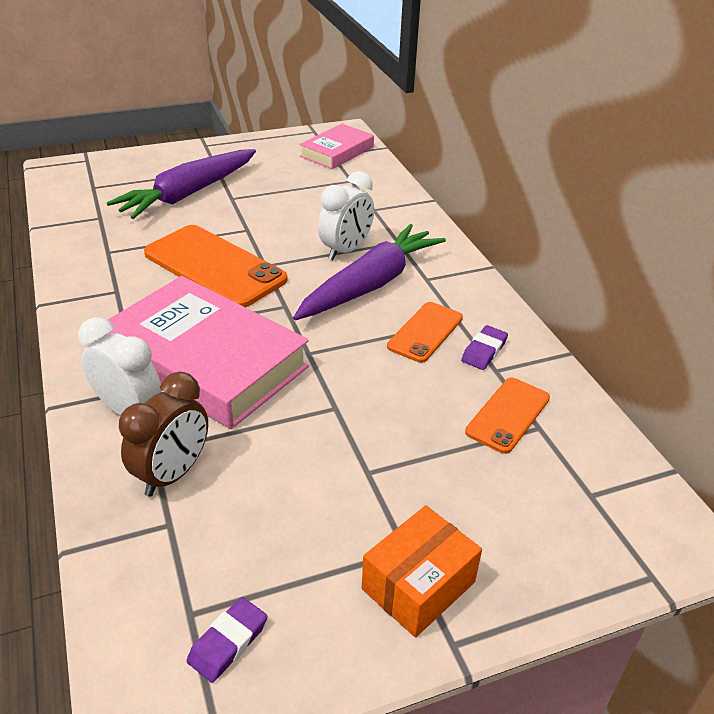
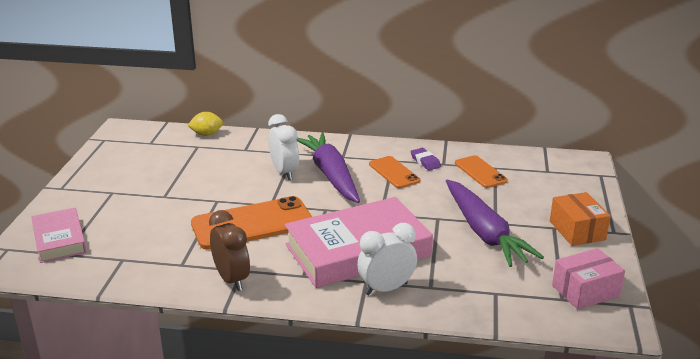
camera: 60 degrees left, 10 degrees down
purple carrot [106,149,256,219] -> purple carrot moved to [446,179,544,267]
brown clock [119,372,208,497] -> brown clock moved to [209,210,250,291]
purple eraser [187,597,268,683] -> pink box [552,248,625,310]
pink book [299,124,374,169] -> pink book moved to [31,208,87,263]
none -> yellow lemon [188,112,223,136]

